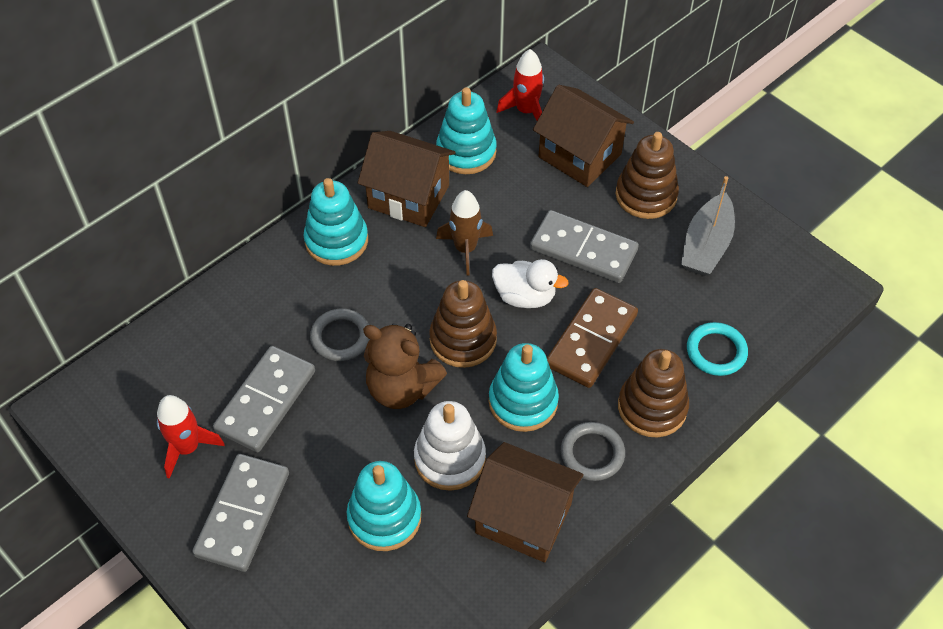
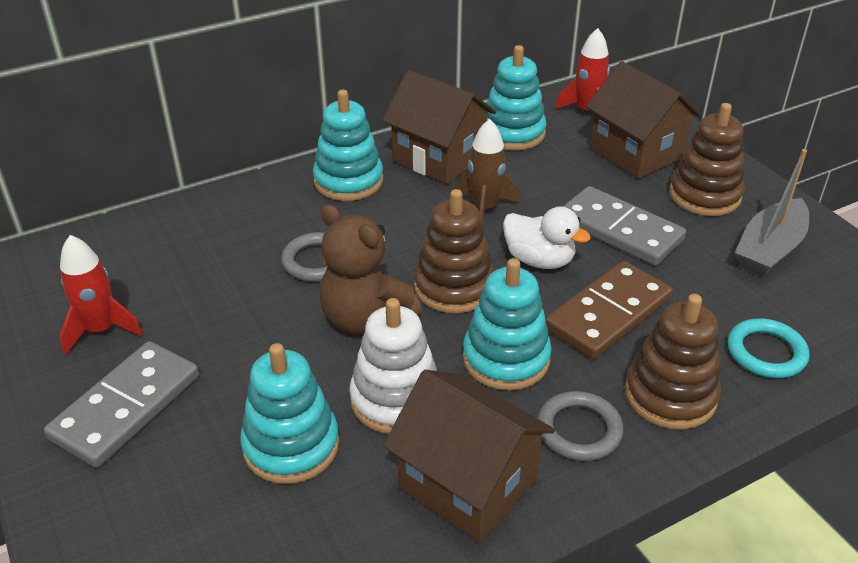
camera: 15 degrees right, 15 degrees down
grey domino [213,346,315,452] -> none

